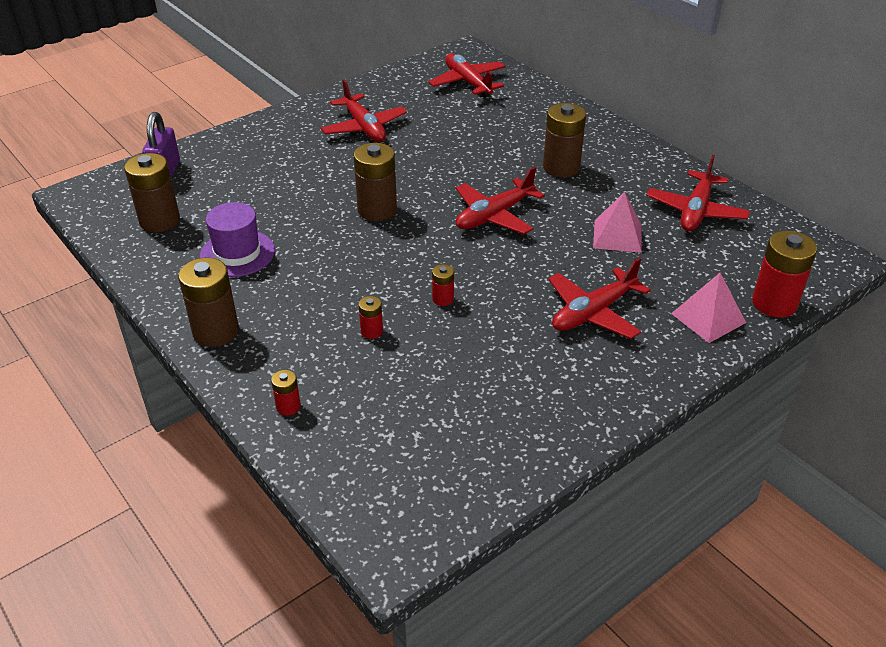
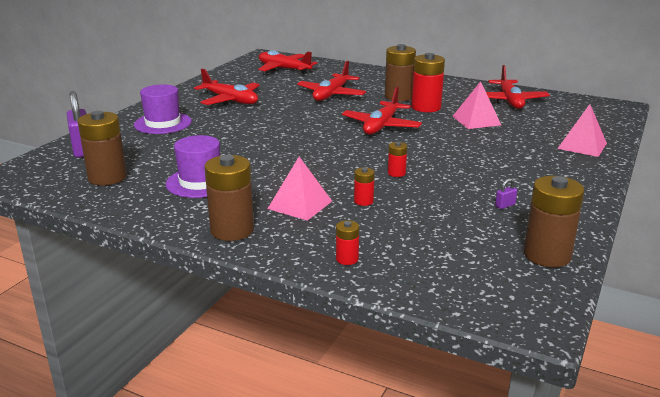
camera: 25 degrees left, 15 degrees down
brown battery [354,143,397,221] -> brown battery moved to [524,176,584,267]
red plane [548,258,651,339] -> red plane moved to [297,61,366,101]
red battery [752,231,817,318] -> red battery moved to [411,53,445,112]
none -> purple hat [134,84,192,134]
none -> pink pyramid [268,157,332,221]
none -> purple padlock [495,178,517,209]

